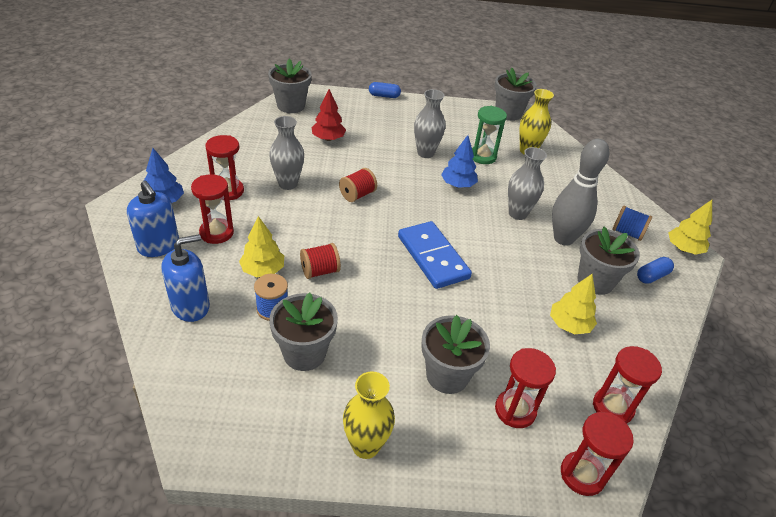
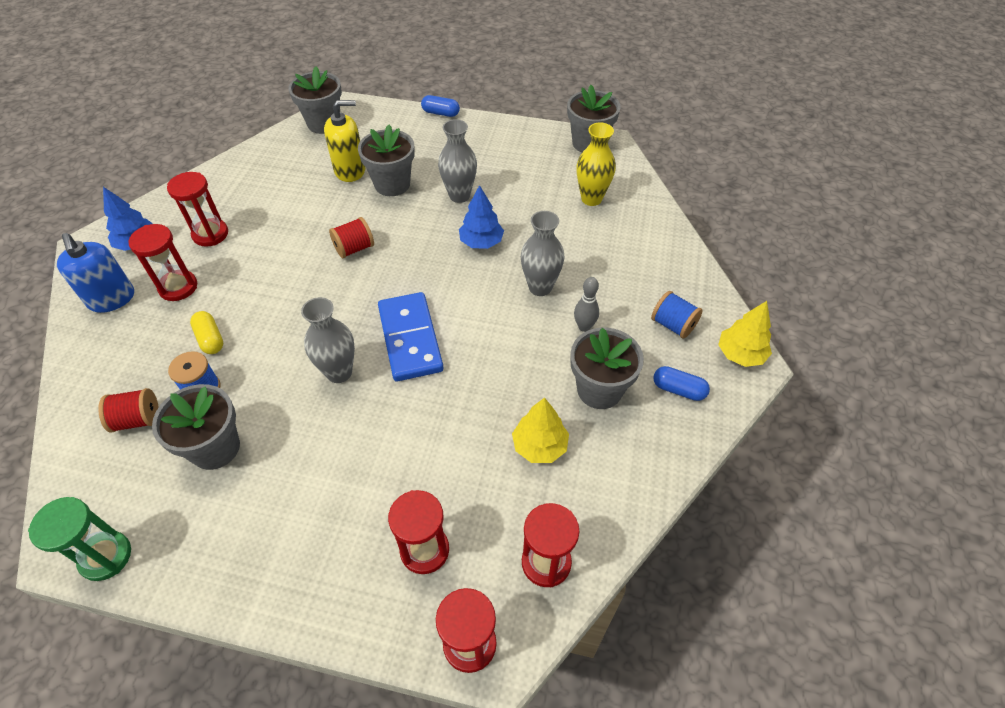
camera: 15 degrees right, 10 degrees up
blue soap dispenser [161,234,210,322] -> none
yellow tree [239,216,284,277] -> yellow capsule [190,311,223,354]
grey vase [269,116,304,190] -> grey vase moved to [301,297,355,383]
red spool [300,243,341,279] -> red spool moved to [98,388,159,432]
red tree [311,89,346,141] -> yellow soap dispenser [324,100,365,182]
yellow vase [343,371,395,459] -> none
grey flower pot [421,315,490,394] -> grey flower pot moved to [358,125,415,196]
green hourglass [472,106,507,164] -> green hourglass moved to [28,497,131,581]
grey bowling pin [552,139,609,246] -> grey bowling pin [574,277,599,332], size x0.49
blue capsule [637,257,674,284] -> blue capsule turned 45 degrees clockwise [653,366,710,401]

